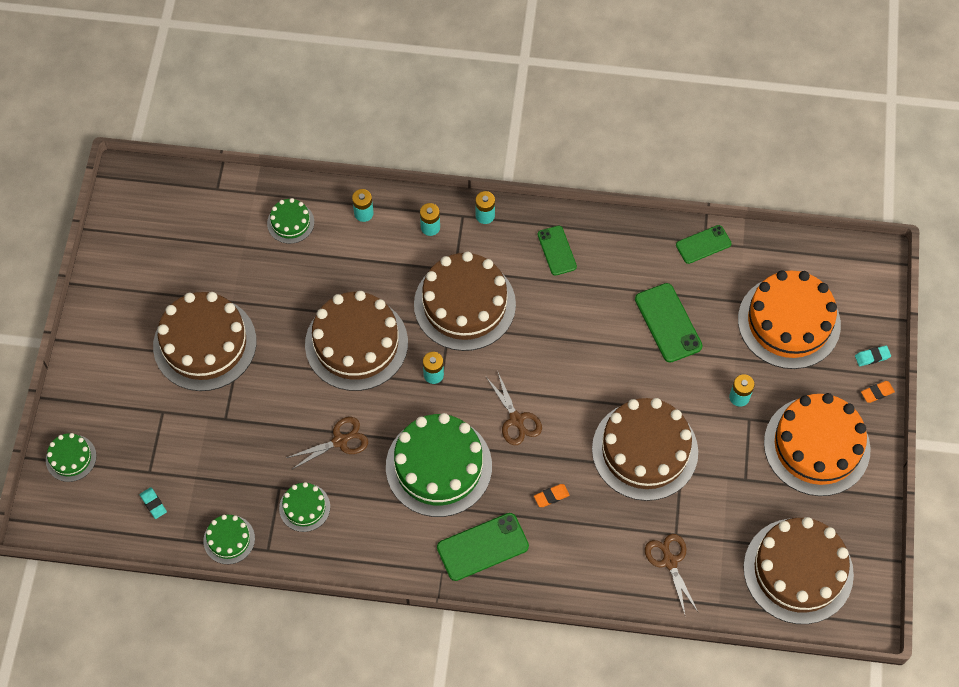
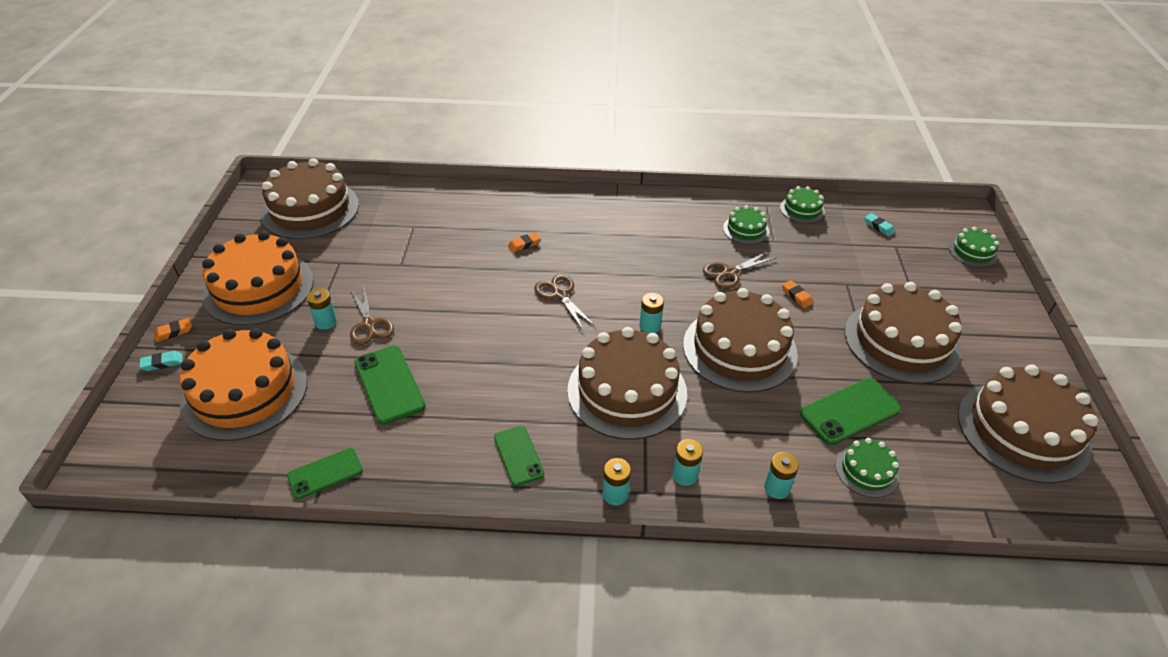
camera: 175 degrees right, 20 degrees down
green cake [386,413,492,517] -> none
green phone [437,513,529,581] -> green phone moved to [800,378,902,445]
brown cake [592,398,698,501] -> brown cake moved to [958,364,1098,484]
brown scissors [645,534,698,614] -> brown scissors moved to [350,288,394,345]
none -> orange eraser [782,280,813,308]

